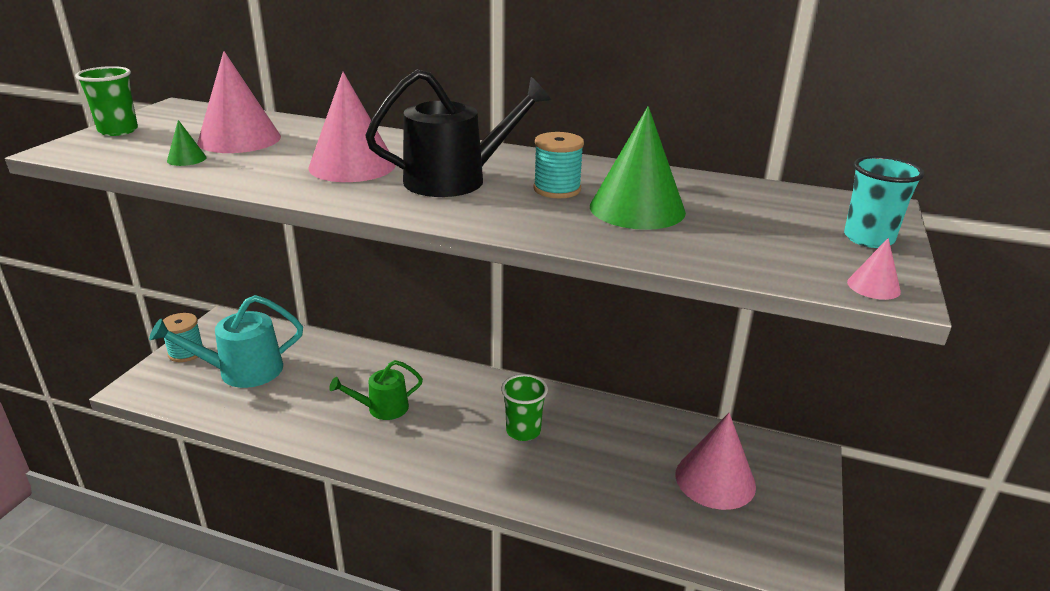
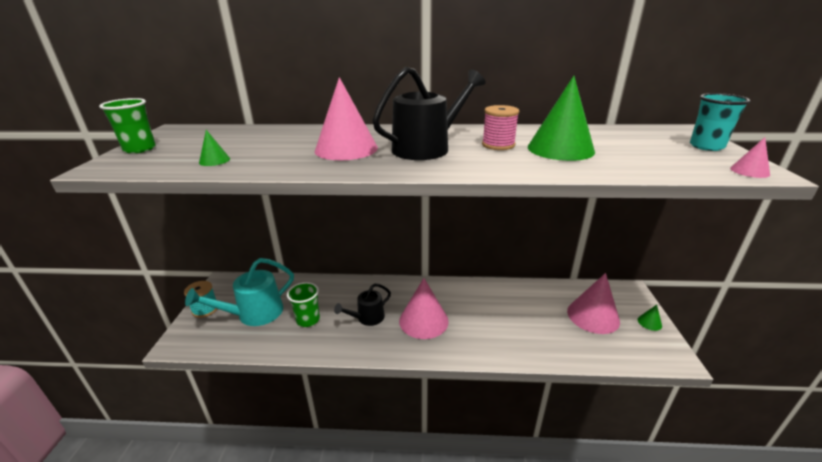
camera: 15 degrees left, 0 degrees up
pink cone [197,51,281,153] -> pink cone moved to [399,278,449,339]
green watering can [329,360,423,420] -> black watering can [334,283,391,326]
green cup [501,374,548,441] -> green cup moved to [287,282,320,327]
turquoise spool [533,132,584,198] -> pink spool [482,105,519,150]
none -> green cone [638,305,662,331]

